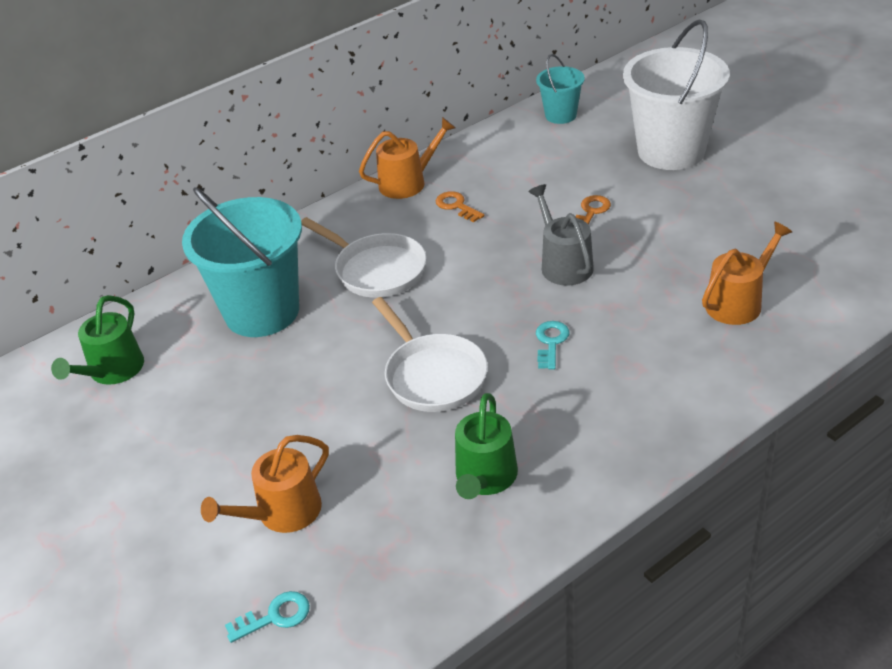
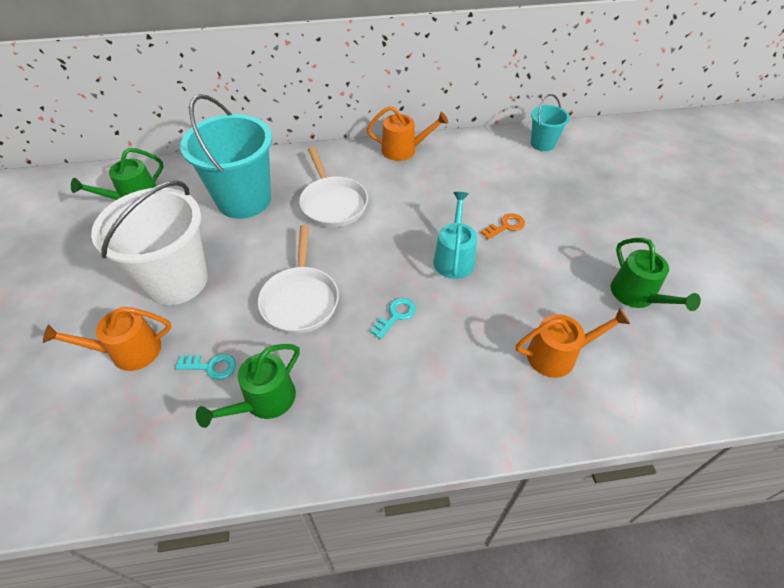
camera: 25 degrees right, 10 degrees up
turquoise key [225,591,310,643] -> turquoise key moved to [175,354,236,380]
orange key [436,191,485,222] -> none
grey watering can [528,184,594,286] -> turquoise watering can [433,192,477,279]
white bucket [623,19,730,170] -> white bucket moved to [91,180,208,305]
none -> green watering can [611,238,701,311]

